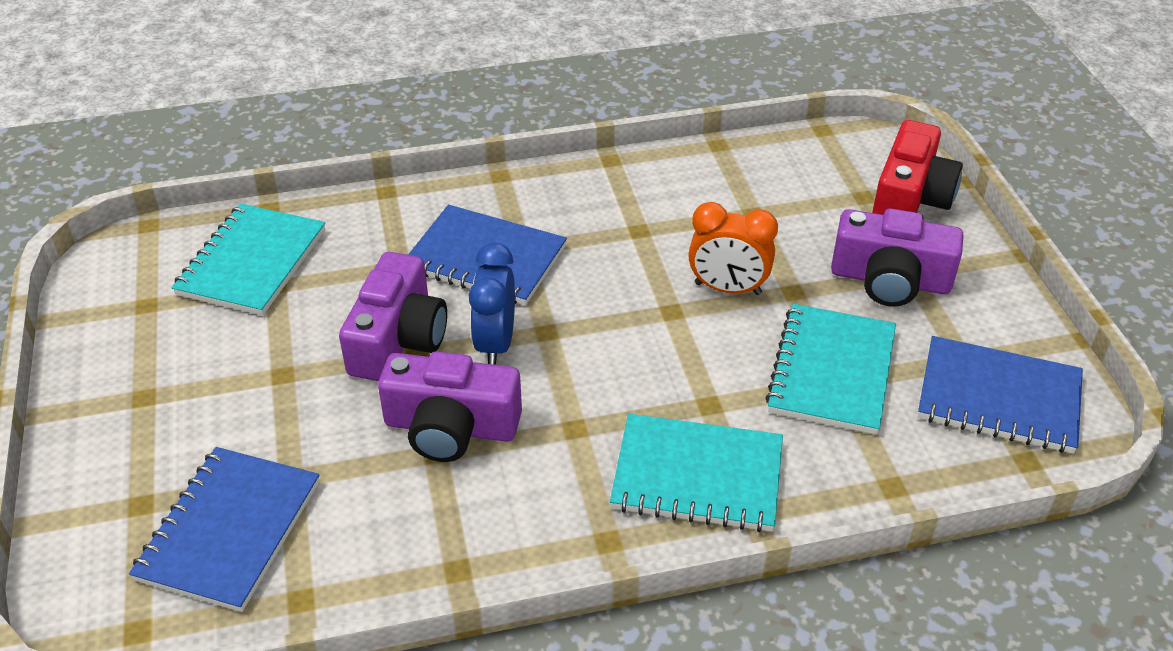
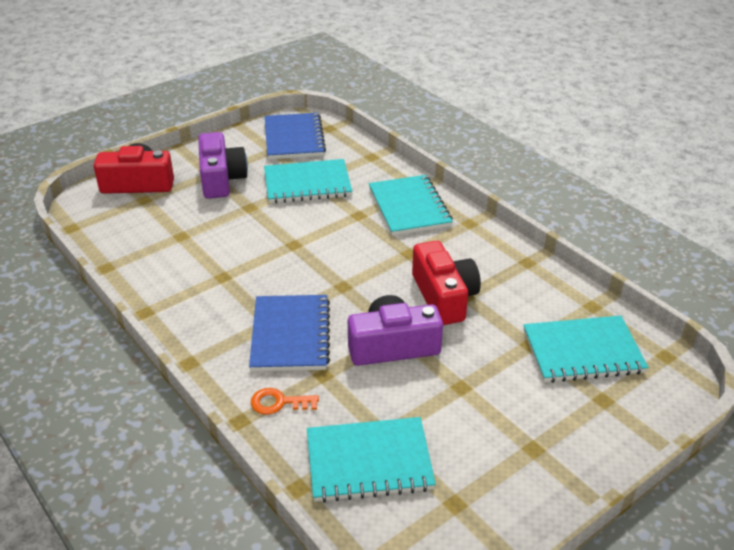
camera: 115 degrees left, 5 degrees down
blue notebook [129,447,319,612] -> turquoise notebook [524,316,648,383]
purple camera [378,351,522,462] -> red camera [412,241,481,325]
blue clock [469,243,515,365] -> none
orange clock [688,202,778,295] -> none
none -> orange key [251,388,319,415]

